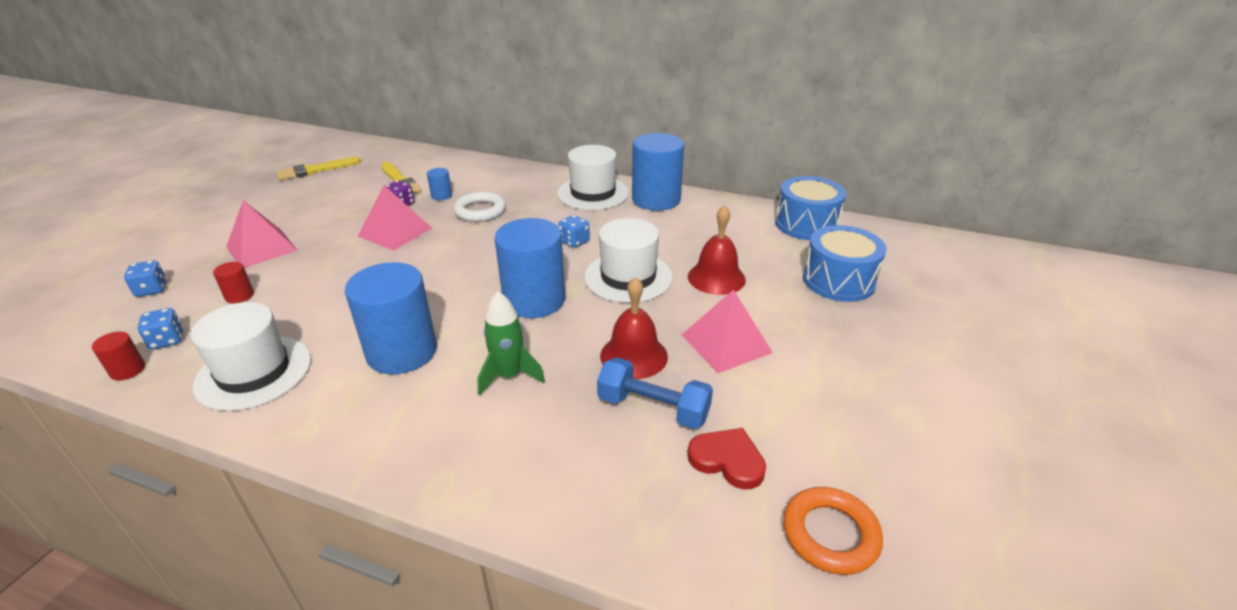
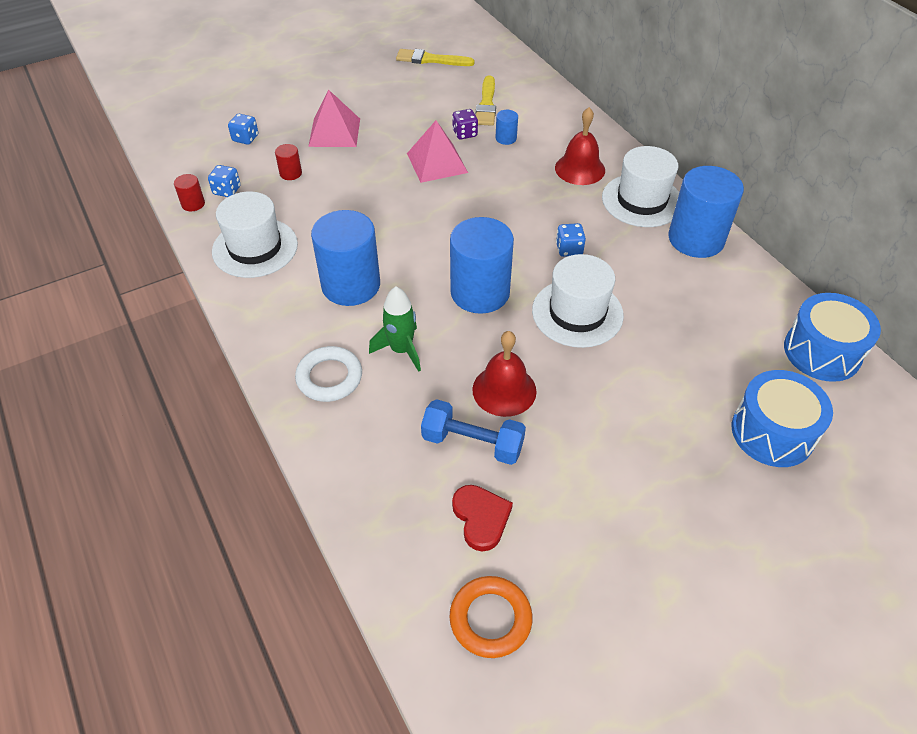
camera: 40 degrees right, 15 degrees up
white ring [453,192,506,222] -> white ring moved to [295,346,362,402]
blue dumbbell [597,357,713,429] -> blue dumbbell turned 45 degrees counterclockwise [421,399,526,465]
pink pyramid [682,290,773,373] -> none
red bell [688,205,746,295] -> red bell moved to [555,107,605,185]

